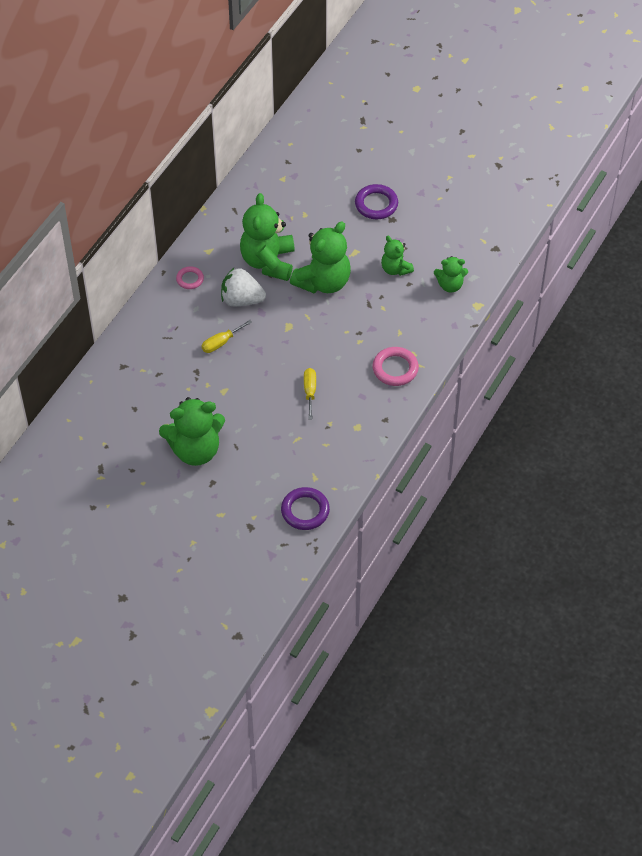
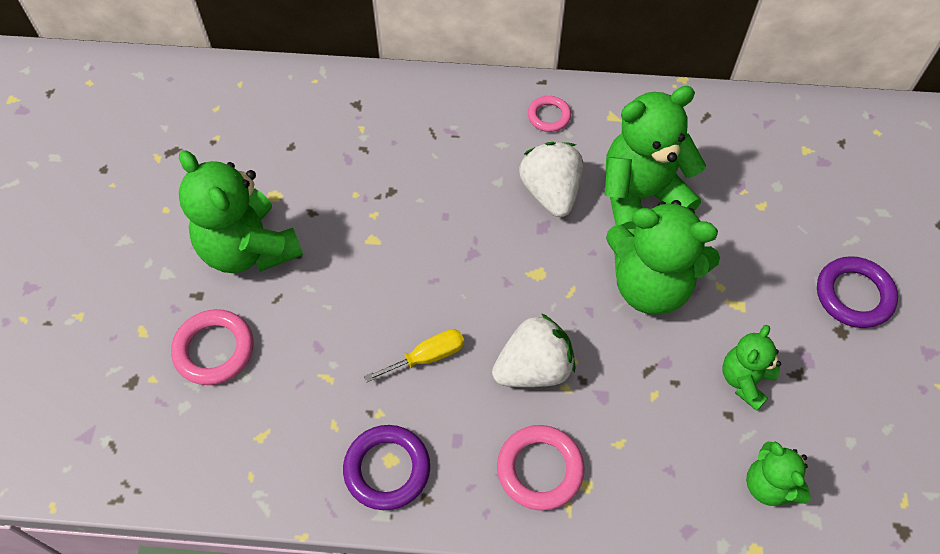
camera: 65 degrees right, 5 degrees up
yellow screwdriver [201,320,252,353] -> none
purple ring [281,487,330,530] -> purple ring moved to [343,425,430,510]
none -> pink ring [171,309,253,385]
none -> white strawberry [492,313,576,387]

